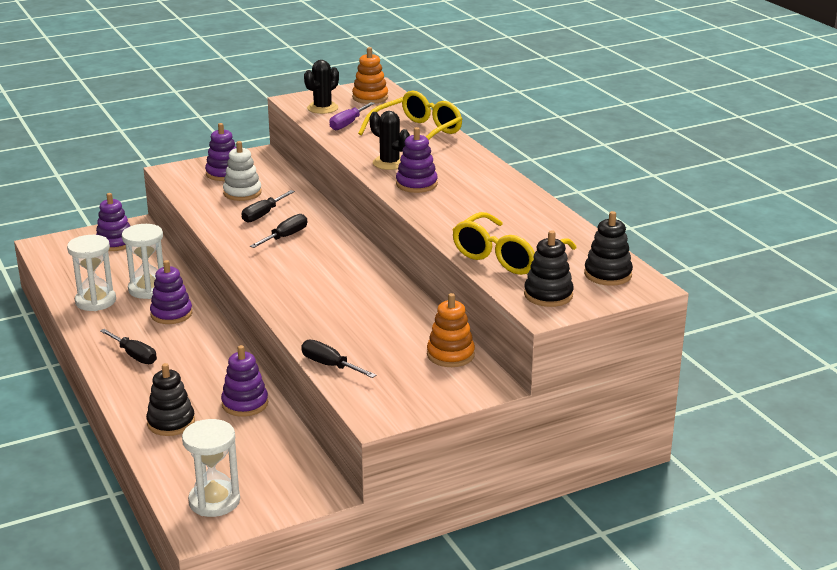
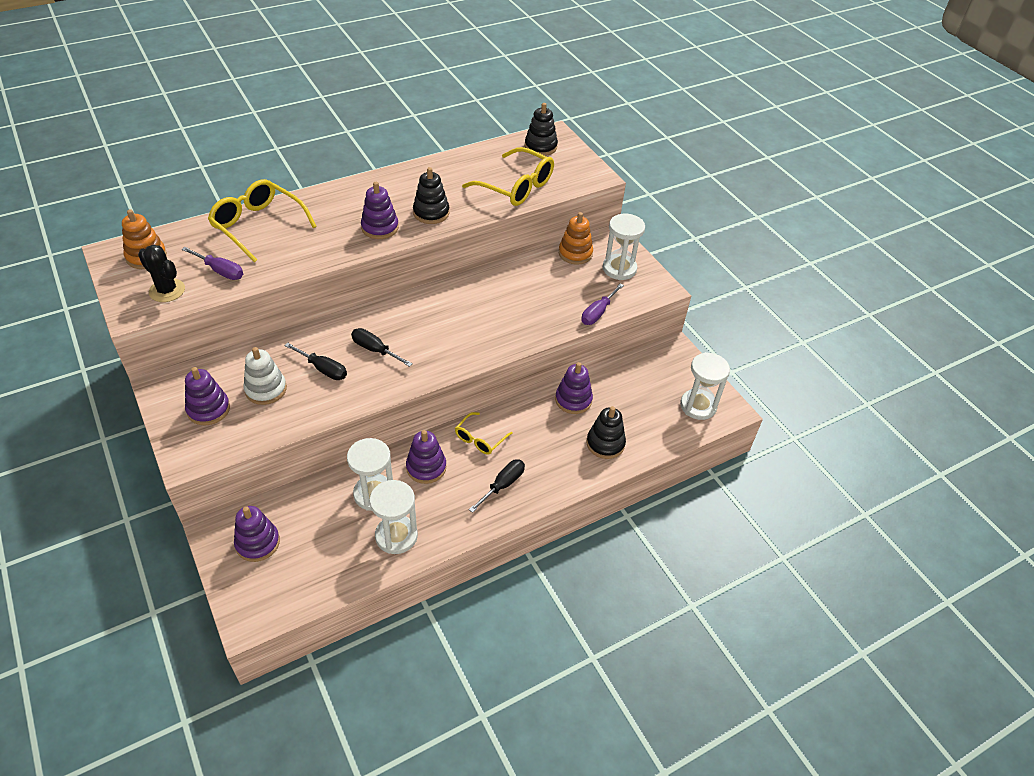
camera: 95 degrees left, 20 degrees up
black screwdriver [301,340,376,378] -> purple screwdriver [581,283,624,325]
black cactus [369,111,410,170] -> none
black stacking toy [524,230,574,307] -> black stacking toy moved to [413,167,449,224]
none -> yellow glasses [455,412,512,455]
none -> white hourglass [603,214,645,280]

